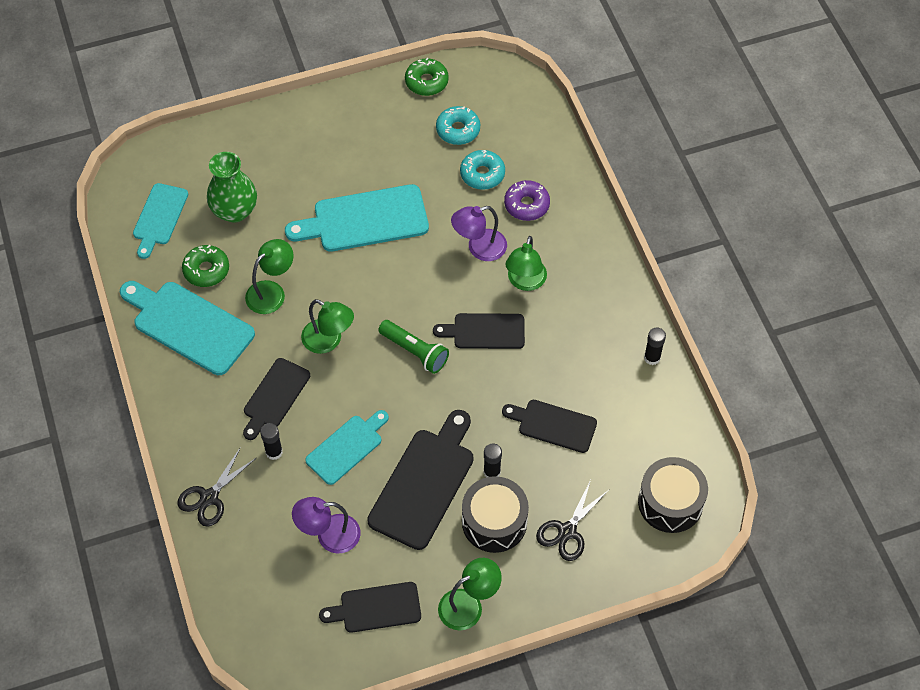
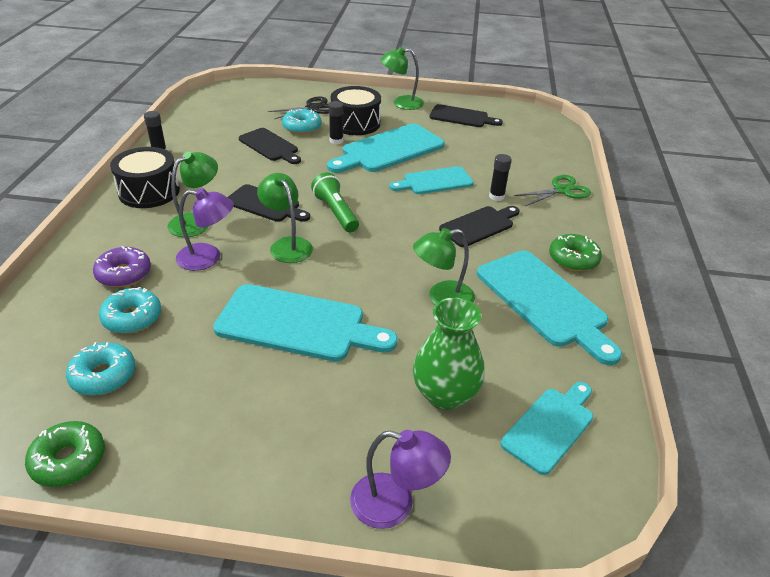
camera: 155 degrees left, 20 degrees down
black scissors [177,447,256,527] -> green scissors [514,175,591,206]
green donut [182,245,229,287] -> green donut moved to [549,234,602,271]
purple lamp [292,497,361,553] -> purple lamp moved to [350,430,451,529]
green lamp [301,299,354,354] -> green lamp moved to [257,173,313,263]
black cutting board [367,410,474,550] -> turquoise cutting board [327,124,445,173]
black drum [638,457,708,533] -> black drum moved to [110,147,180,208]
none -> turquoise donut [282,109,322,135]

